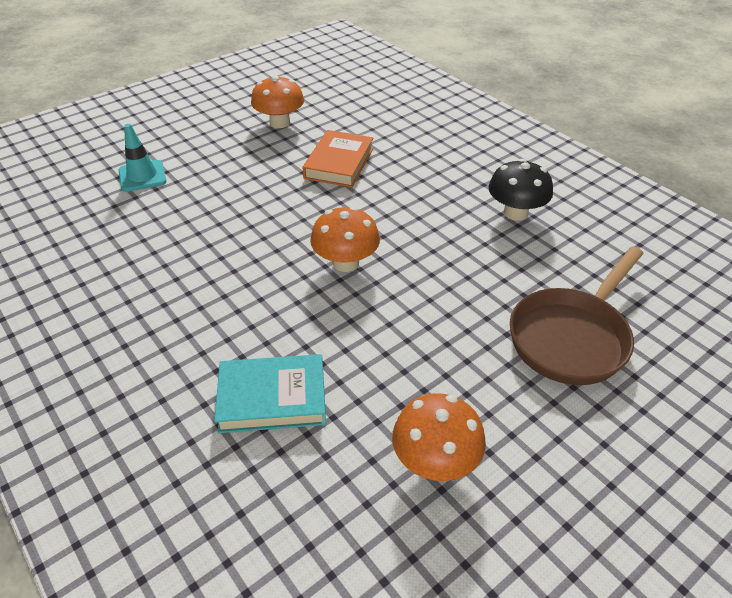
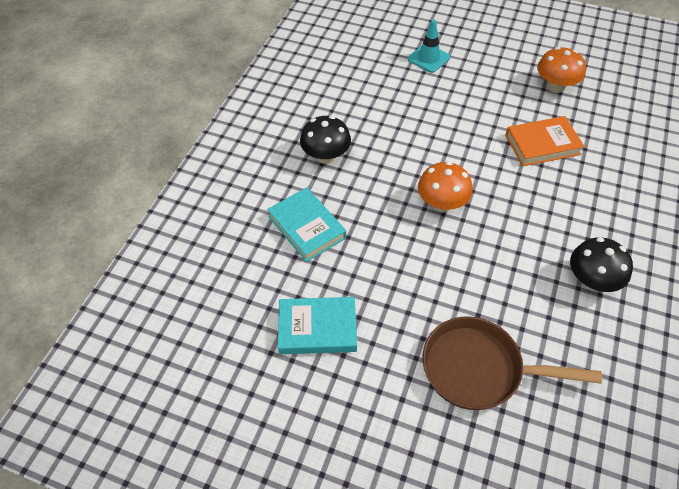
camera: 60 degrees right, 10 degrees up
orange mushroom [392,393,486,481] -> turquoise book [278,297,357,354]
none -> black mushroom [300,116,351,164]

